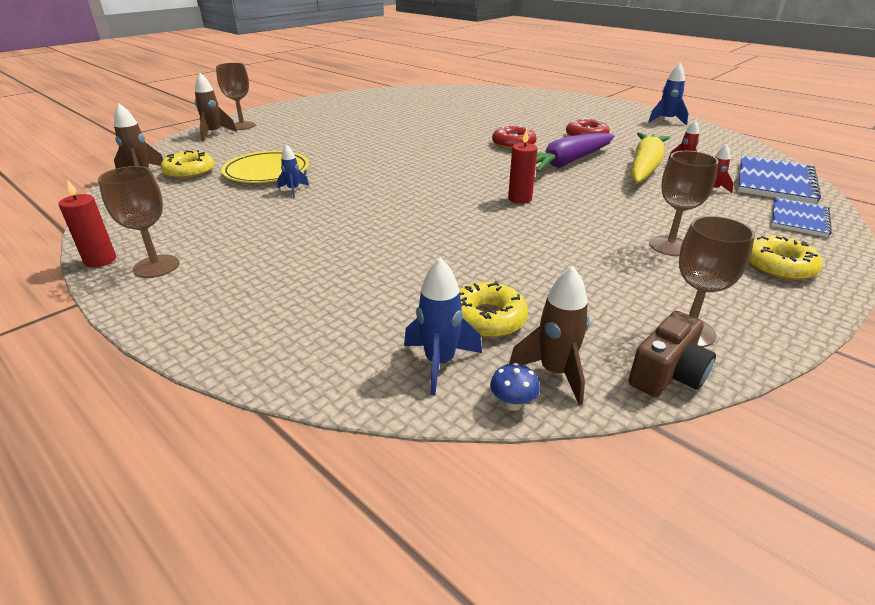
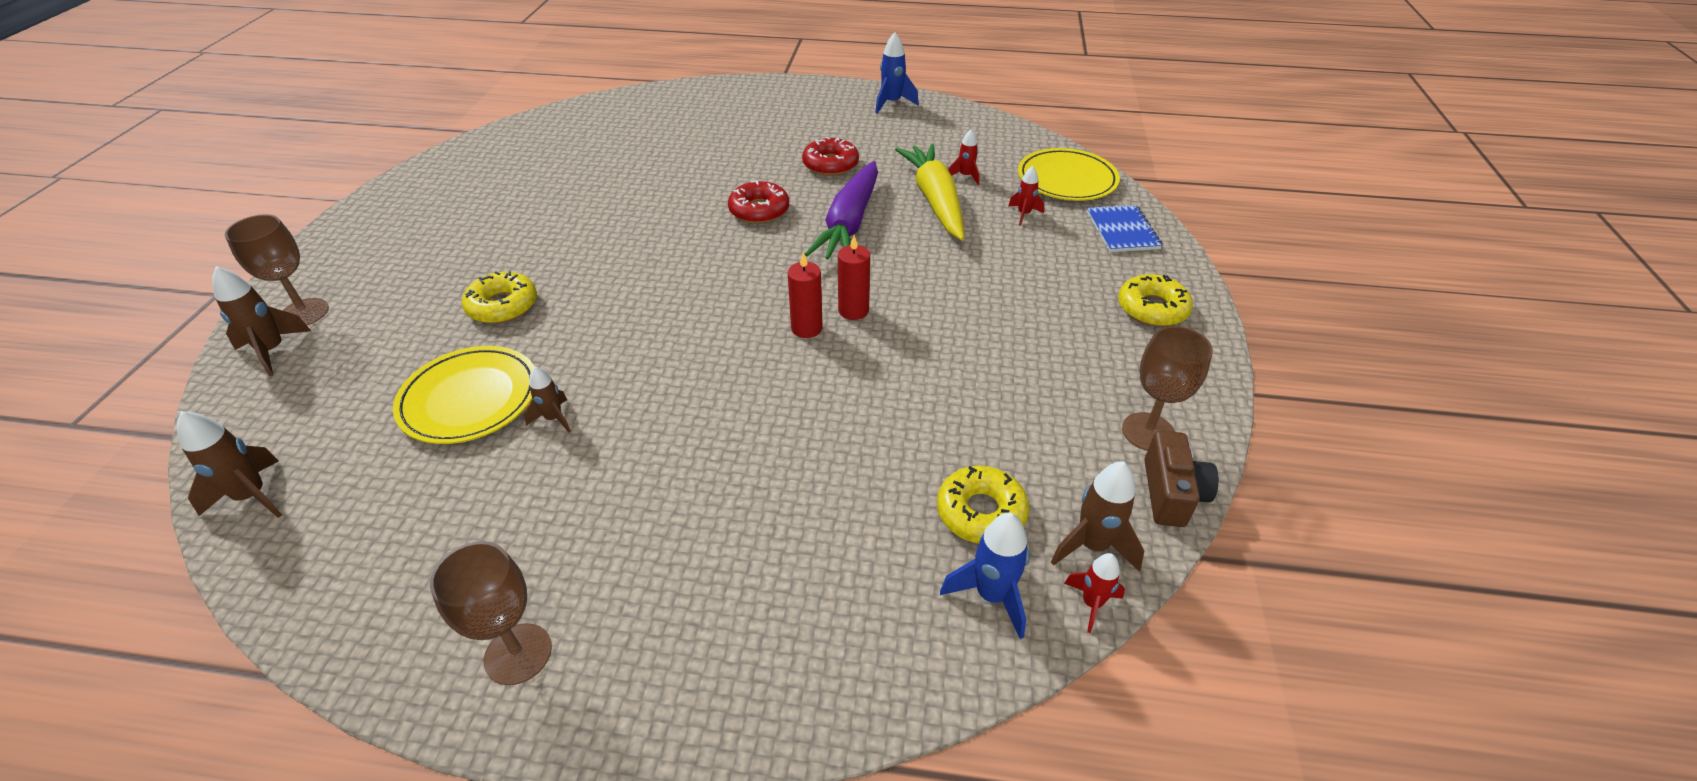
camera: 35 degrees left, 10 degrees up
red candle [59,179,116,267] -> red candle moved to [788,252,823,338]
yellow donut [161,150,214,179] -> yellow donut moved to [462,271,537,324]
blue rocket [277,144,309,197] -> brown rocket [524,366,571,433]
blue mushroom [490,363,540,411] -> red rocket [1064,553,1125,633]
brown goblet [649,151,719,256] -> none
blue notebook [737,155,821,204] -> yellow plate [1018,148,1120,201]

